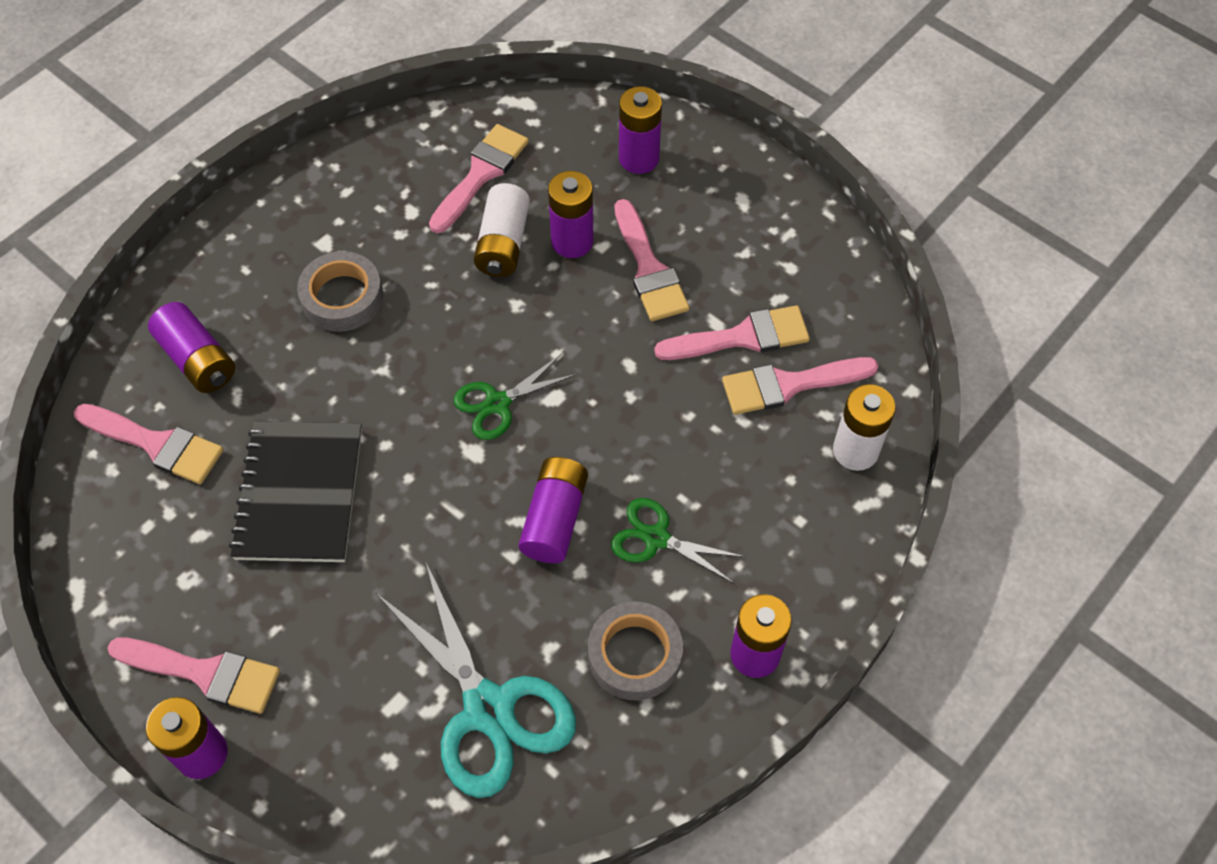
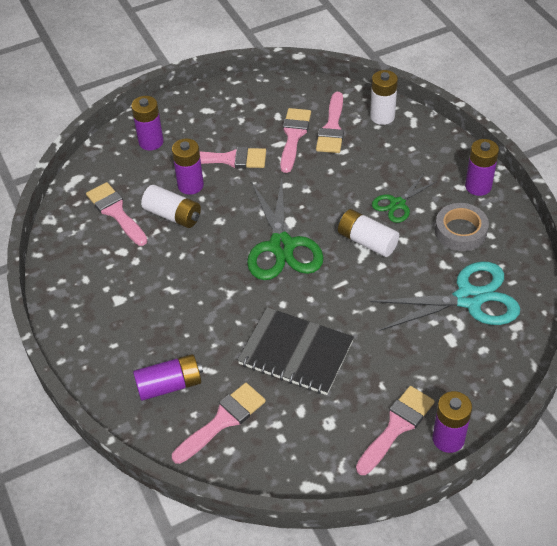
camera: 65 degrees left, 10 degrees down
grey tape [297,251,383,332] -> none
green scissors [454,354,577,440] -> green scissors [247,178,324,280], size x1.81
purple battery [518,457,588,563] -> white battery [338,209,399,257]

